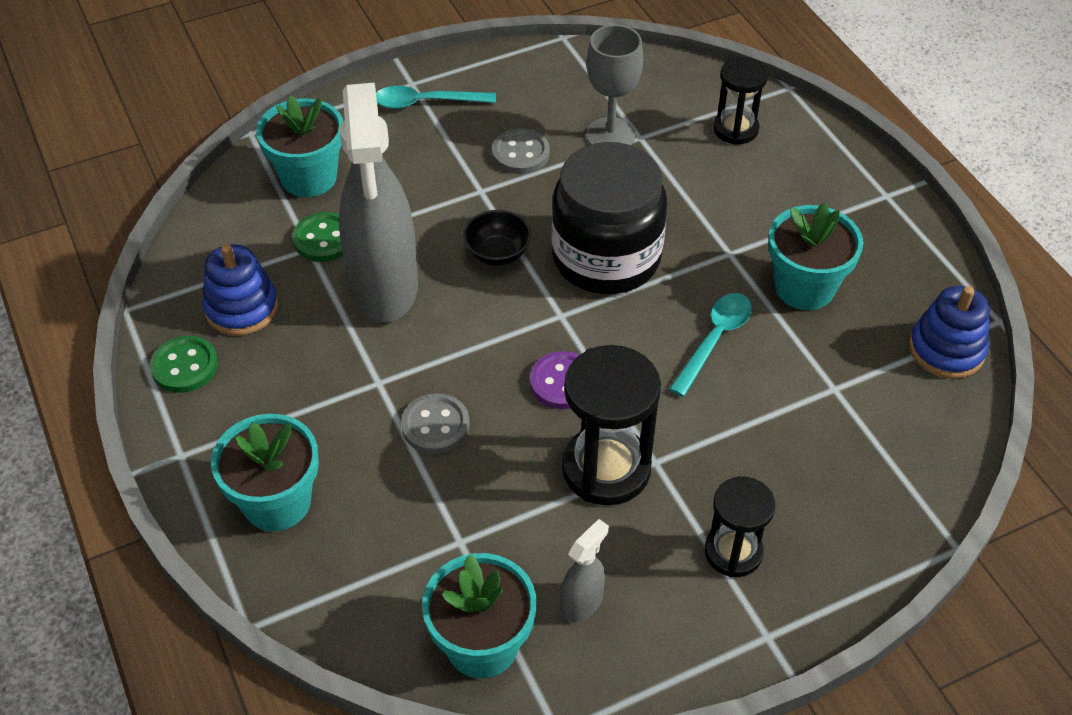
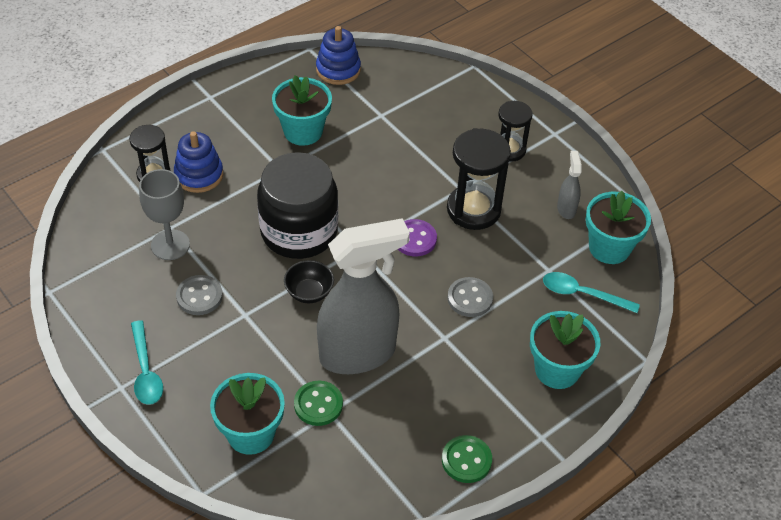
camera: 105 degrees left, 0 degrees up
blue stacking toy [202,244,278,336] -> blue stacking toy moved to [174,131,223,193]
grey spray bottle [561,519,609,622] -> grey spray bottle turned 60 degrees clockwise [557,151,582,219]
turquoise spoon [669,293,752,397] -> turquoise spoon moved to [543,272,640,313]

